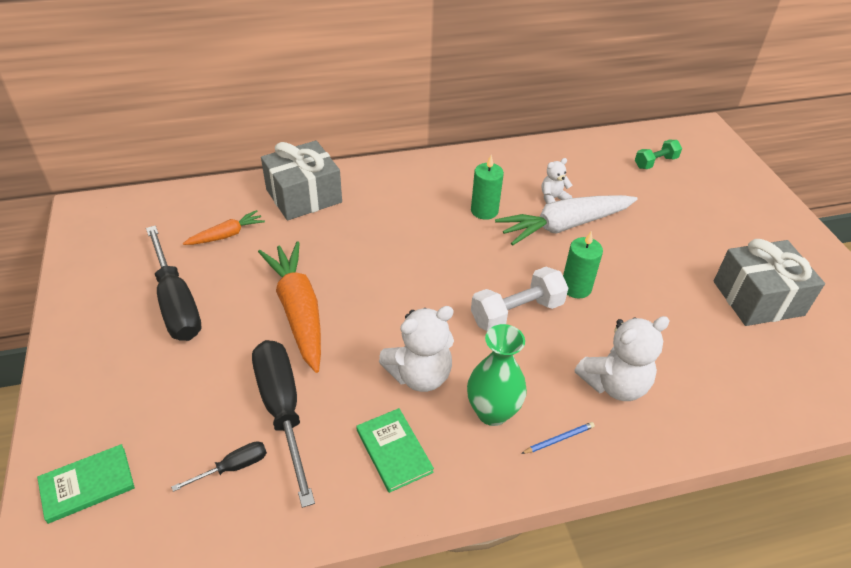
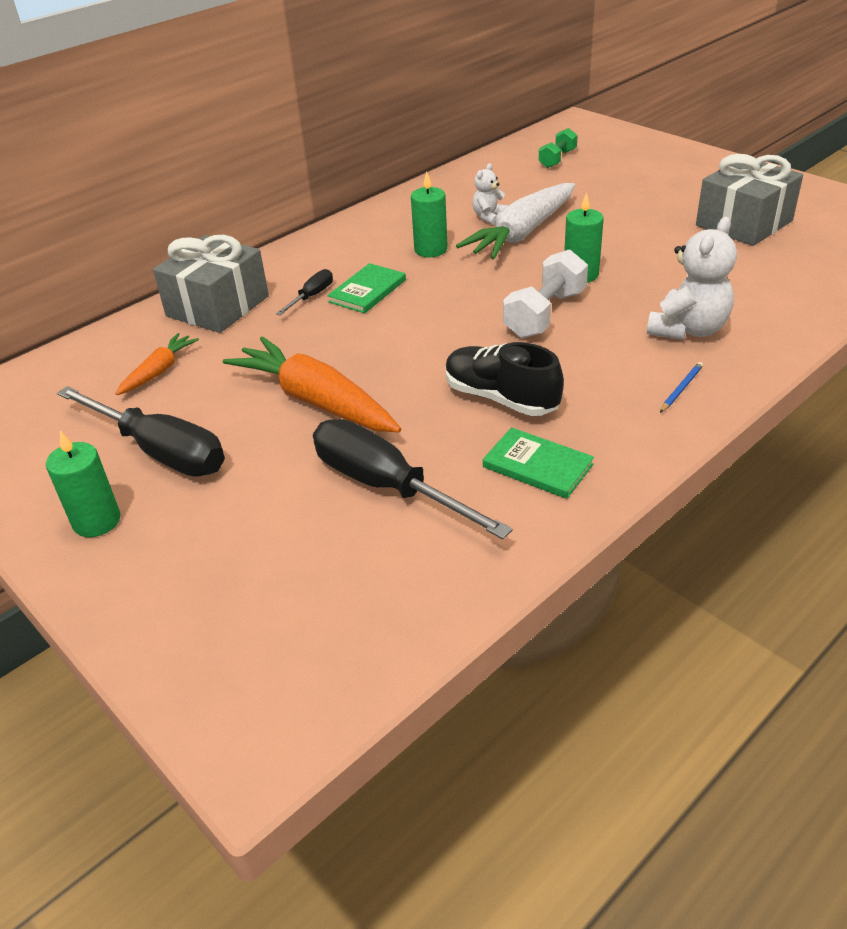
camera: 25 degrees left, 5 degrees down
green book [37,444,135,524] -> green book moved to [327,263,406,313]
black screwdriver [171,441,267,492] -> black screwdriver moved to [276,269,333,315]
white teddy bear [379,306,454,392] -> black shoe [446,342,564,416]
green vase [467,324,527,426] -> none
none -> green candle [46,431,120,537]

